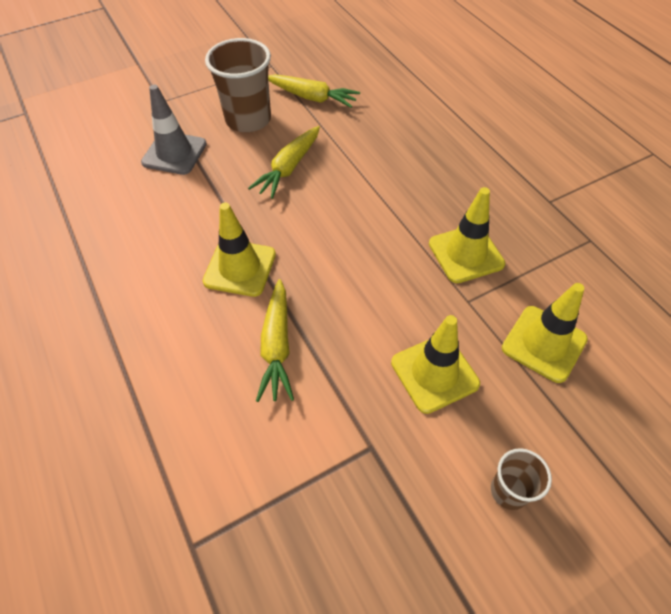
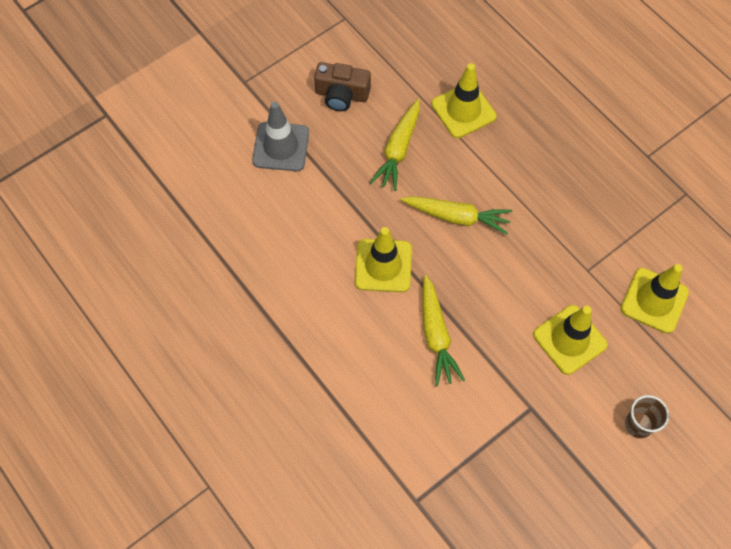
camera: 10 degrees left, 10 degrees up
brown cup [205,38,271,132] -> brown camera [314,62,371,111]
yellow carrot [268,74,360,108] -> yellow carrot moved to [401,196,512,235]
yellow traffic cone [429,187,505,283] -> yellow traffic cone moved to [431,63,497,138]

